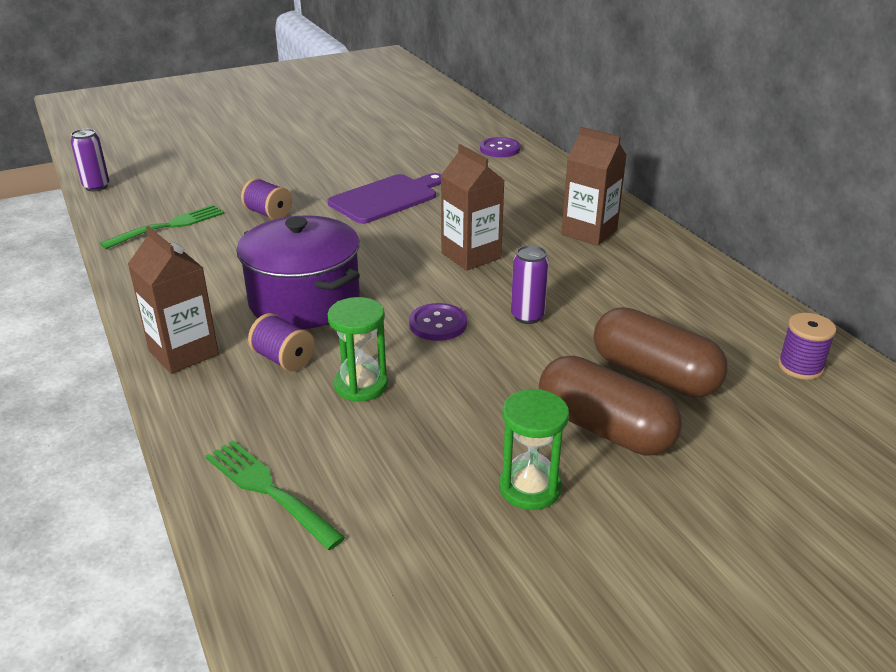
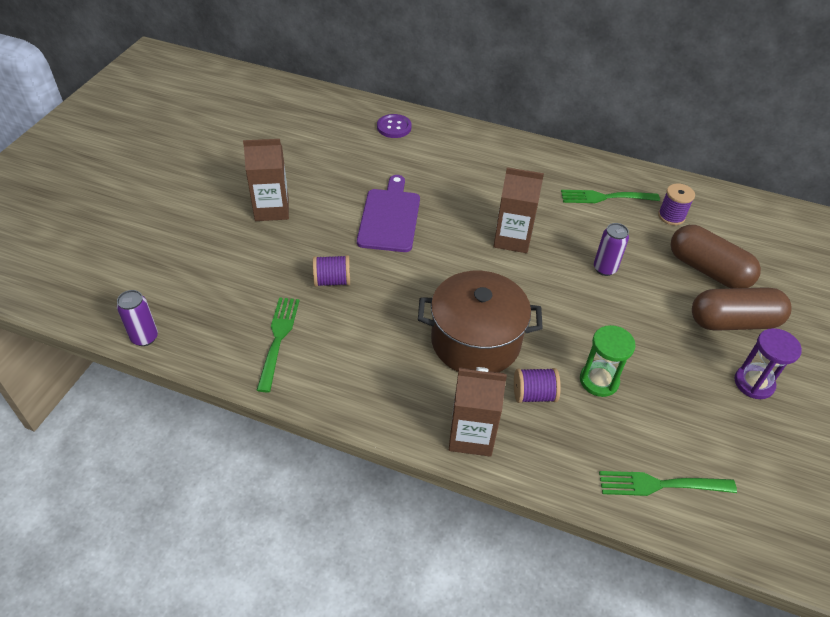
camera: 45 degrees left, 15 degrees up
purple pot [236,215,360,329] -> brown pot [418,271,543,372]
purple button [409,303,467,341] -> none
green hourglass [499,389,569,510] -> purple hourglass [734,328,802,399]
brown carton [561,127,626,246] -> brown carton moved to [243,139,289,221]
brown capsule [594,307,728,397] -> brown capsule turned 45 degrees clockwise [670,225,761,288]
purple spool [778,313,836,380] -> purple spool moved to [658,183,695,225]
none -> green fork [561,190,660,203]

